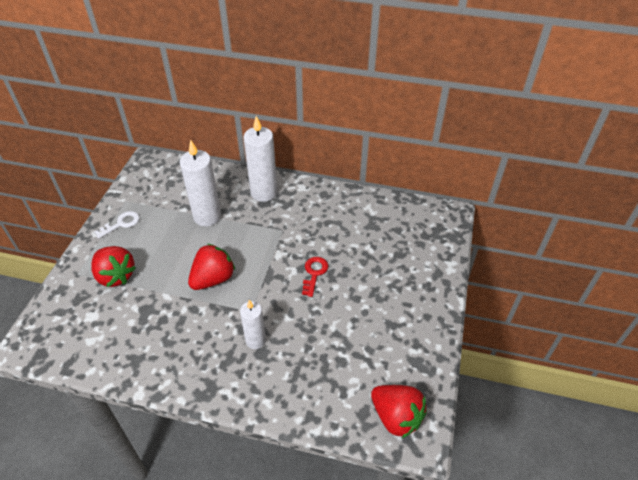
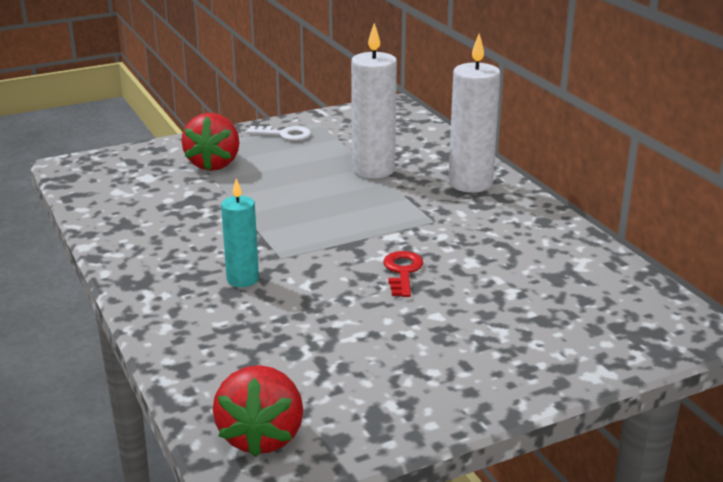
camera: 50 degrees right, 20 degrees down
red strawberry [188,244,235,290] -> none
white candle [240,300,266,349] -> turquoise candle [221,178,259,287]
red key [302,257,328,297] -> red key turned 60 degrees counterclockwise [383,251,423,297]

